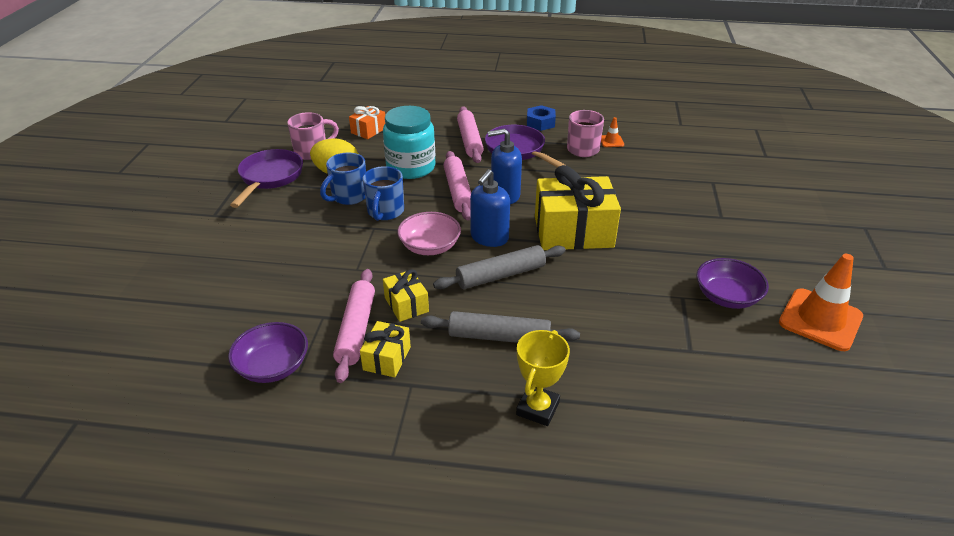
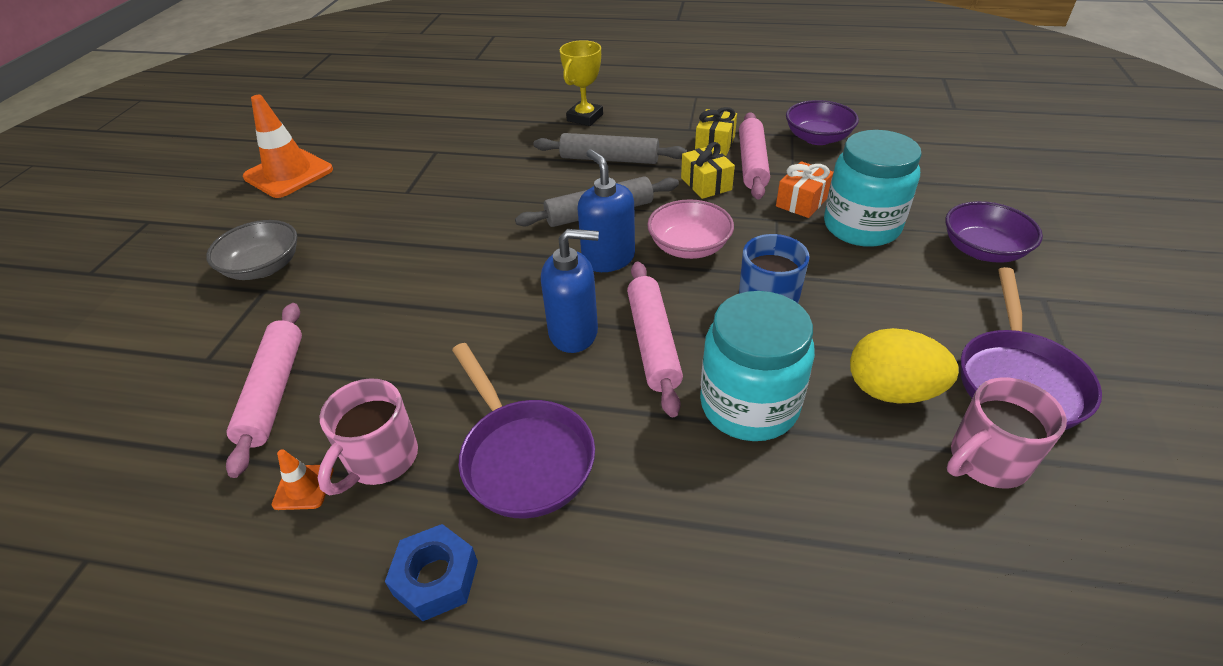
camera: 175 degrees left, 5 degrees up
blue mug [320,152,366,205] -> none
orange gift [349,106,385,139] -> orange gift moved to [776,161,833,218]
pink rolling pin [457,107,484,163] -> pink rolling pin moved to [226,303,302,478]
blue soap dispenser [470,169,510,247] -> blue soap dispenser turned 60 degrees counterclockwise [577,149,635,272]
yellow gift [535,165,621,250] -> none
purple bowl [697,258,769,309] -> purple bowl moved to [945,201,1043,263]
none -> grey bowl [206,220,297,280]
none -> turquoise jar [824,130,922,247]

